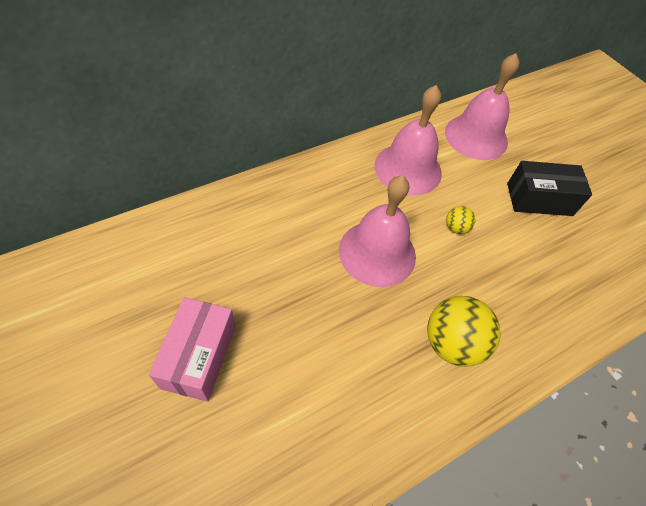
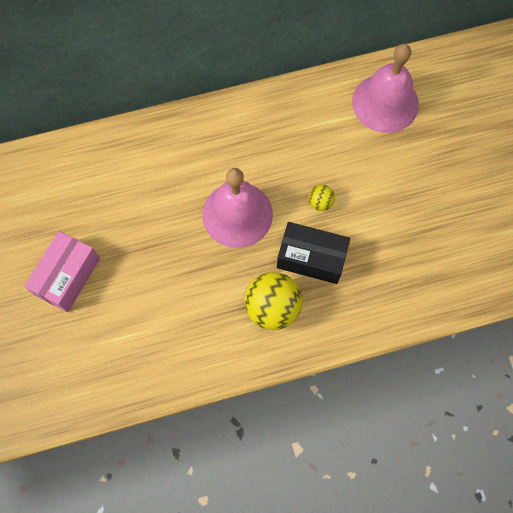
camera: 20 degrees right, 15 degrees up
pink bell [374,85,442,196] -> none
black box [507,161,592,216] -> black box moved to [277,222,350,284]

